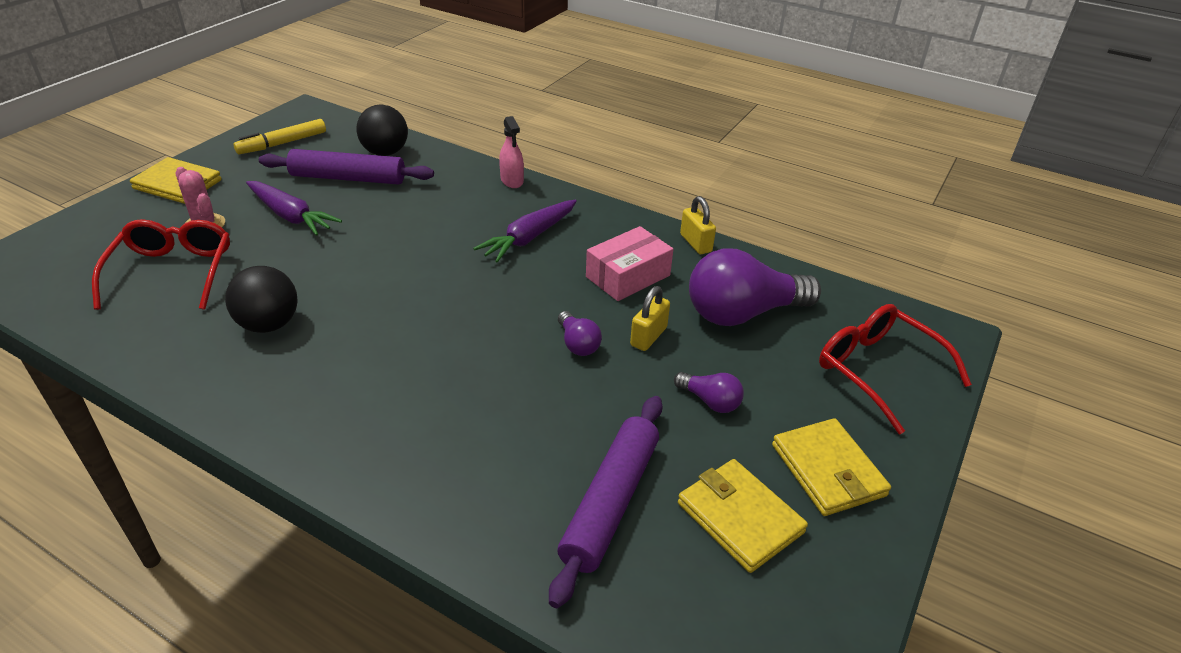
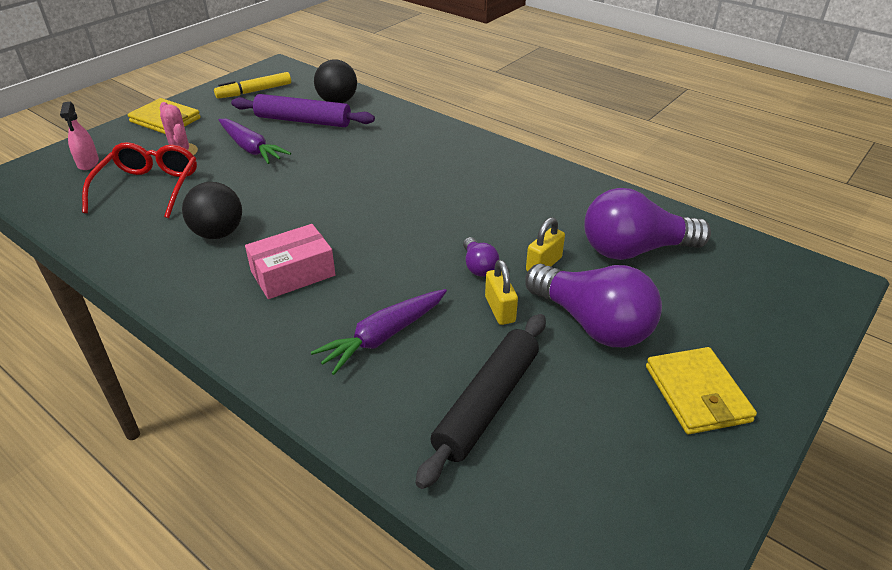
camera: 10 degrees right, 0 degrees up
purple carrot [473,200,577,263] -> purple carrot moved to [311,289,447,375]
pink spray bottle [499,116,524,188] -> pink spray bottle moved to [60,102,99,170]
purple rolling pin [549,396,663,608] -> black rolling pin [415,314,546,489]
pink box [586,226,673,301] -> pink box moved to [245,224,336,299]
purple light bulb [674,372,744,413] -> purple light bulb [525,264,662,347], size x2.15
yellow wallet [678,459,808,573] -> none
yellow padlock [680,196,716,254] -> yellow padlock moved to [485,260,518,325]
red glasses [819,304,972,434] -> none

